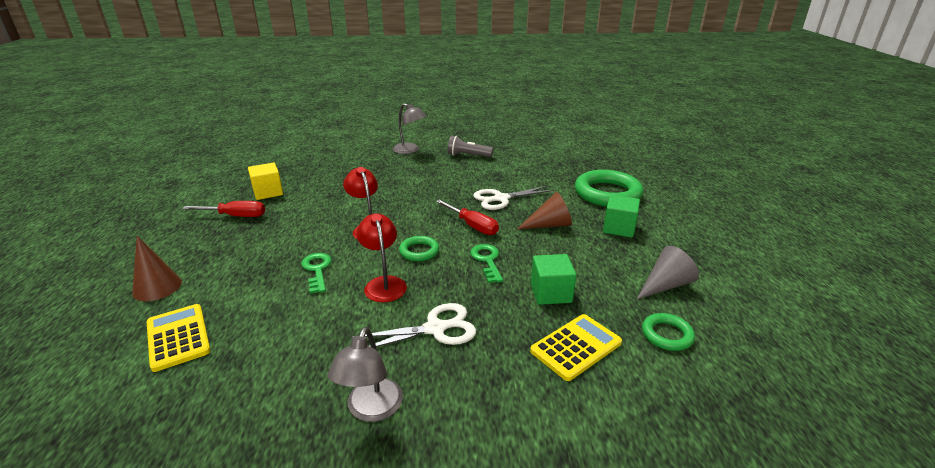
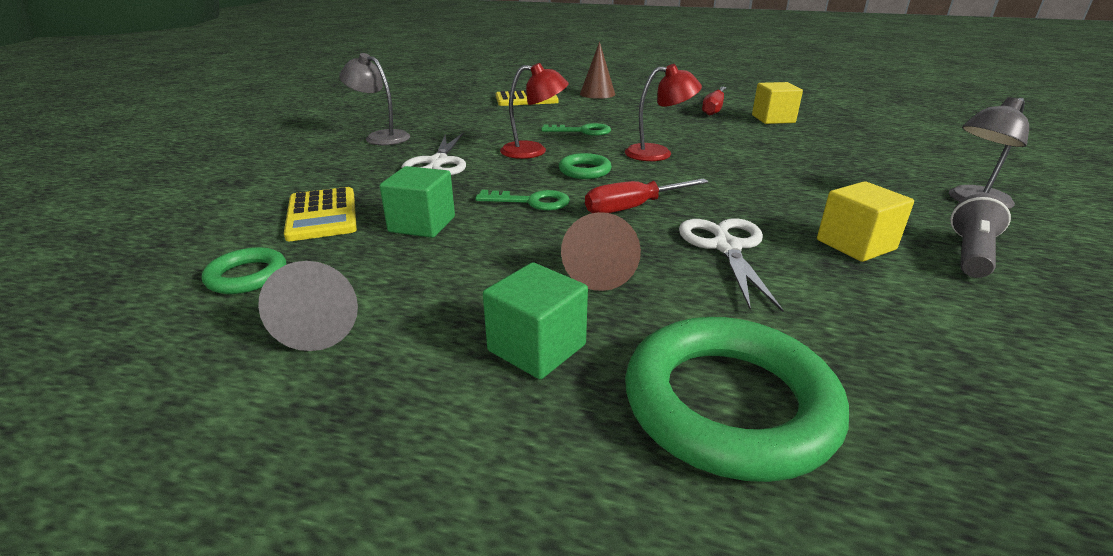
camera: 110 degrees right, 0 degrees up
none -> yellow cube [817,181,914,262]

